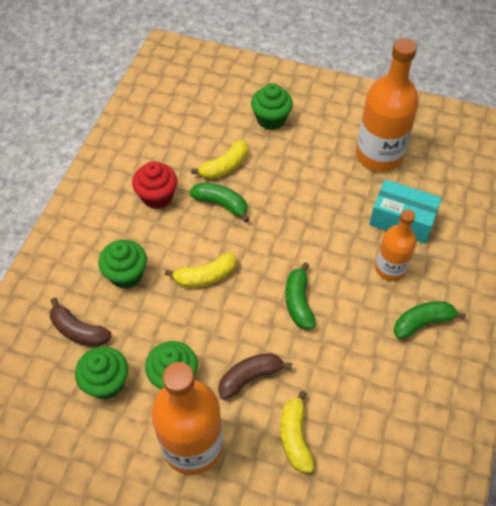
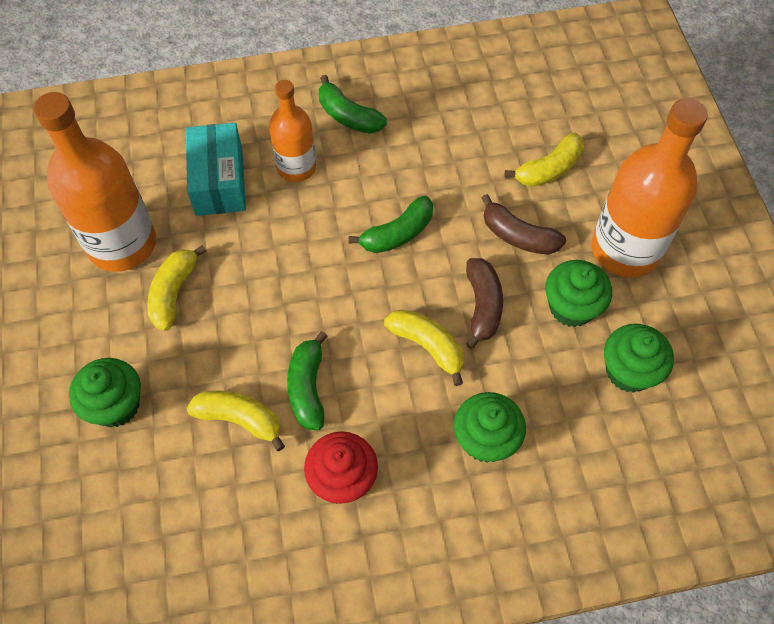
camera: 120 degrees left, 5 degrees up
brown banana [50,298,112,347] -> brown banana moved to [466,258,503,349]
none -> yellow banana [147,245,206,331]

